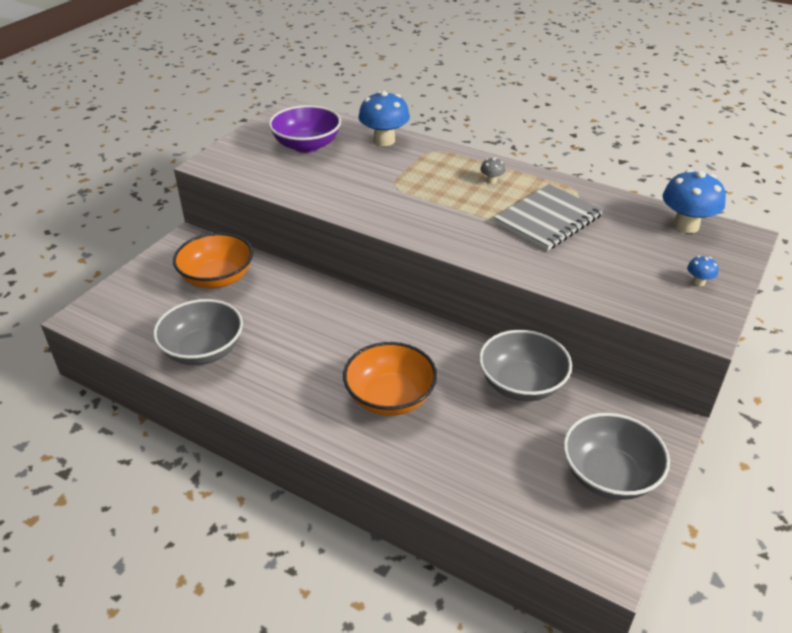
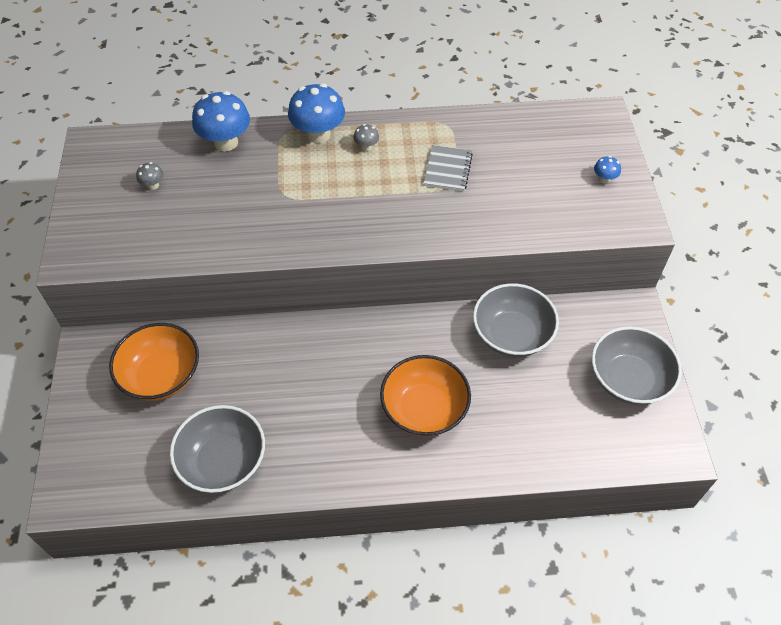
camera: 35 degrees left, 15 degrees up
purple bowl [269,105,341,153] -> grey mushroom [136,162,164,190]
grey notebook [494,184,603,251] -> grey notebook [423,145,473,191], size x0.61
blue mushroom [662,170,726,233] -> blue mushroom moved to [288,83,345,143]

